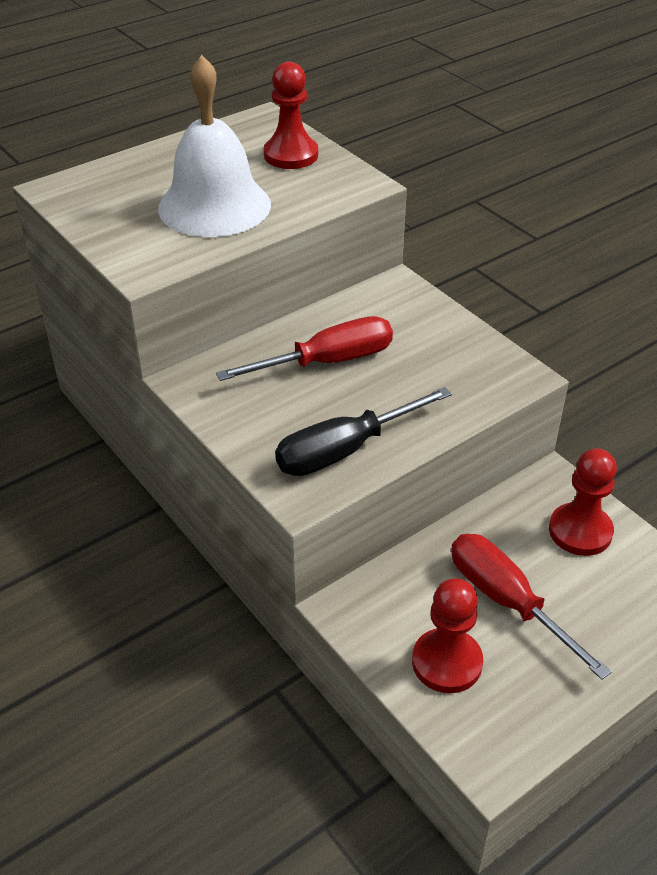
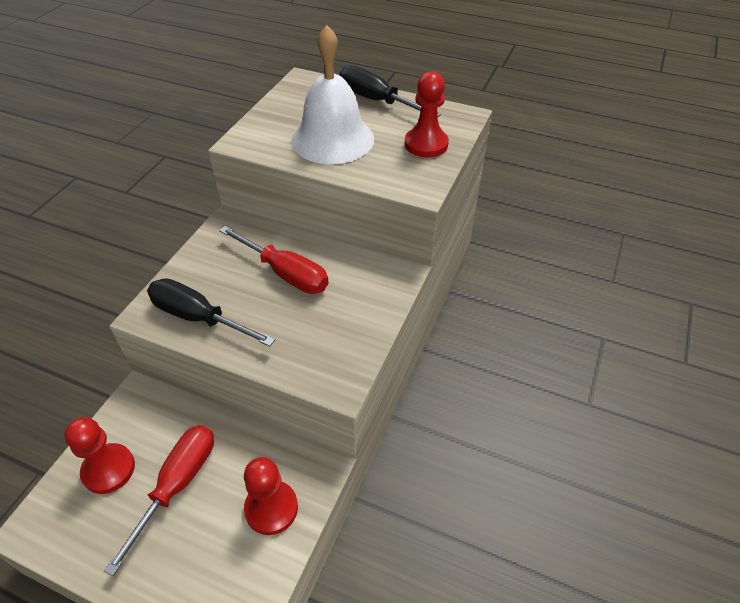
camera: 60 degrees right, 5 degrees up
none -> black screwdriver [339,65,441,117]

